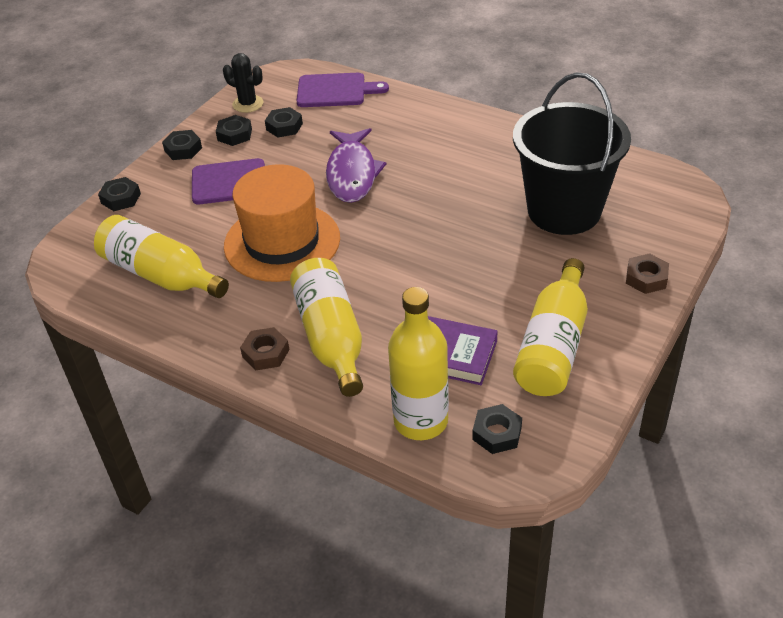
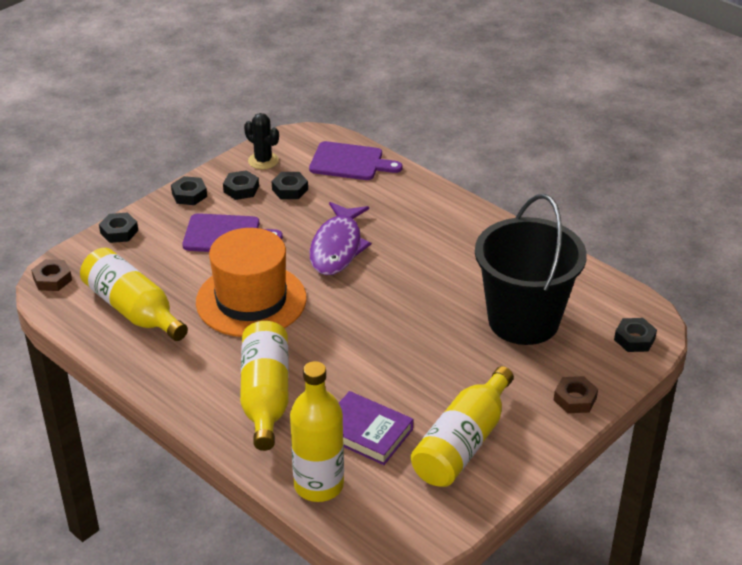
camera: 10 degrees right, 5 degrees down
brown nut [240,327,289,370] -> brown nut moved to [31,259,72,291]
black nut [472,404,522,454] -> black nut moved to [614,318,657,352]

